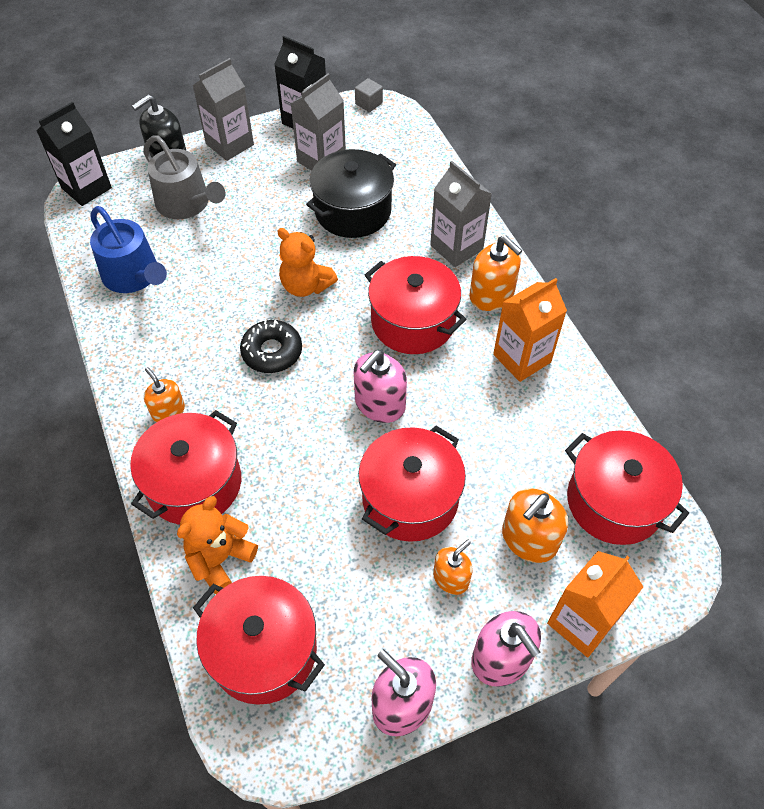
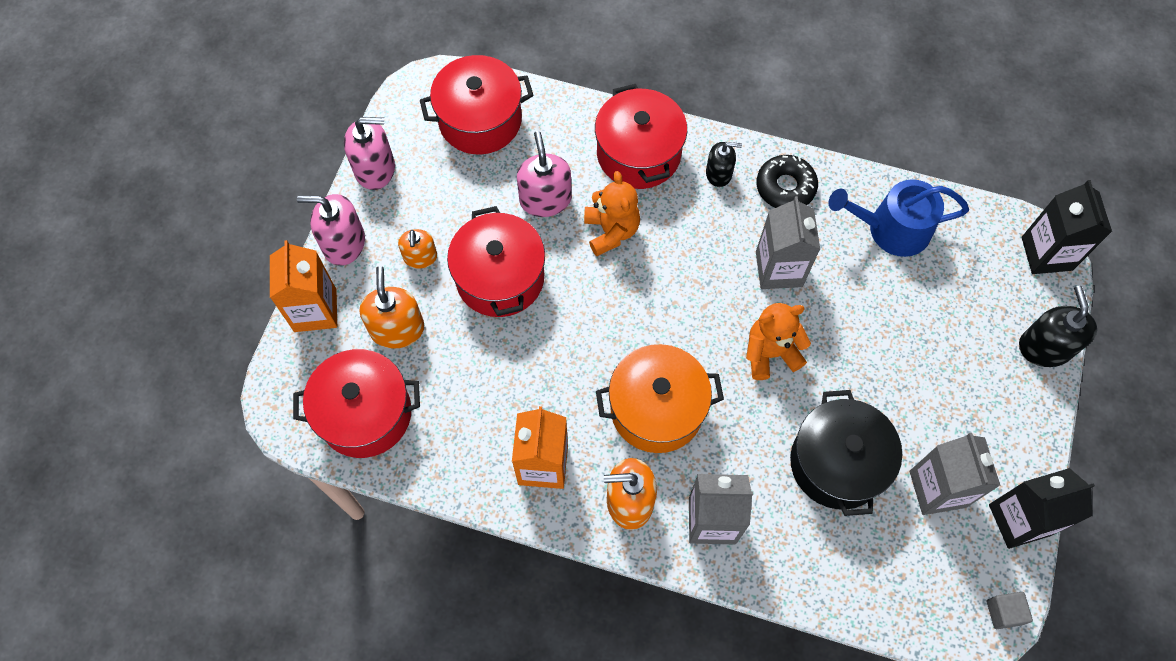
camera: 130 degrees right, 10 degrees up
grey watering can [143,135,225,219] -> none
orange soap dispenser [144,367,185,422] -> black soap dispenser [706,142,742,187]
orange teddy bear [177,496,258,594] -> orange teddy bear moved to [584,171,640,256]
grey carton [192,58,254,161] -> grey carton moved to [756,196,820,289]
black donut [240,320,302,373] -> black donut moved to [756,155,818,208]
pink soap dispenser [354,350,407,423] -> pink soap dispenser moved to [517,131,572,217]
red pot [365,256,466,354] -> orange pot [596,344,724,453]

